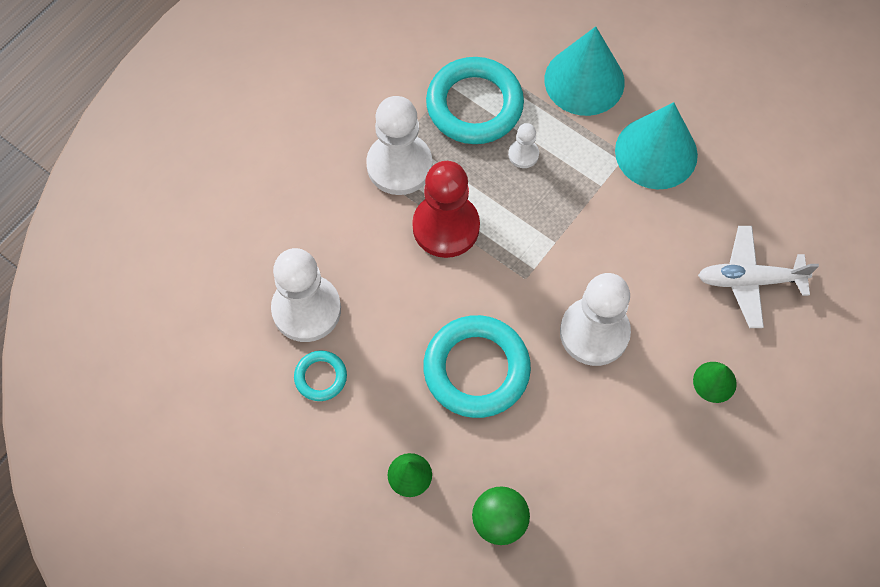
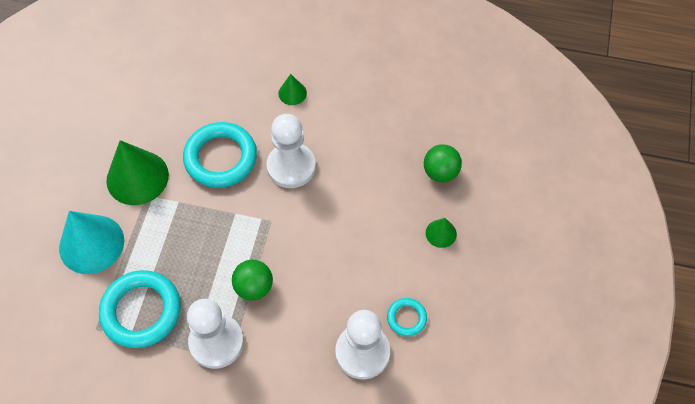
camera: 115 degrees left, 5 degrees down
red pawn [412,161,480,258] -> green ball [232,260,273,301]
turquoise ring [423,315,531,418] -> turquoise ring moved to [183,122,257,188]
white pawn [508,123,539,168] -> none
turquoise cone [615,102,698,189] -> green cone [106,140,169,205]
white plane [698,226,819,328] -> none

